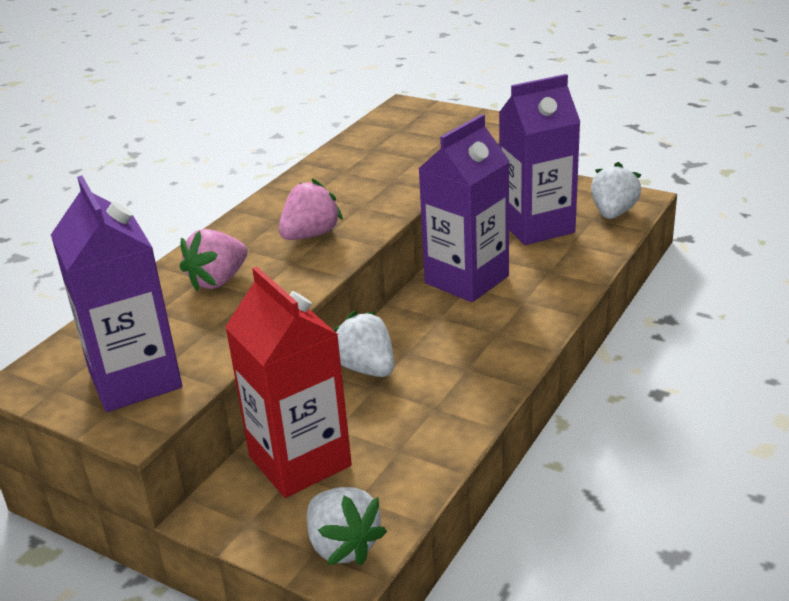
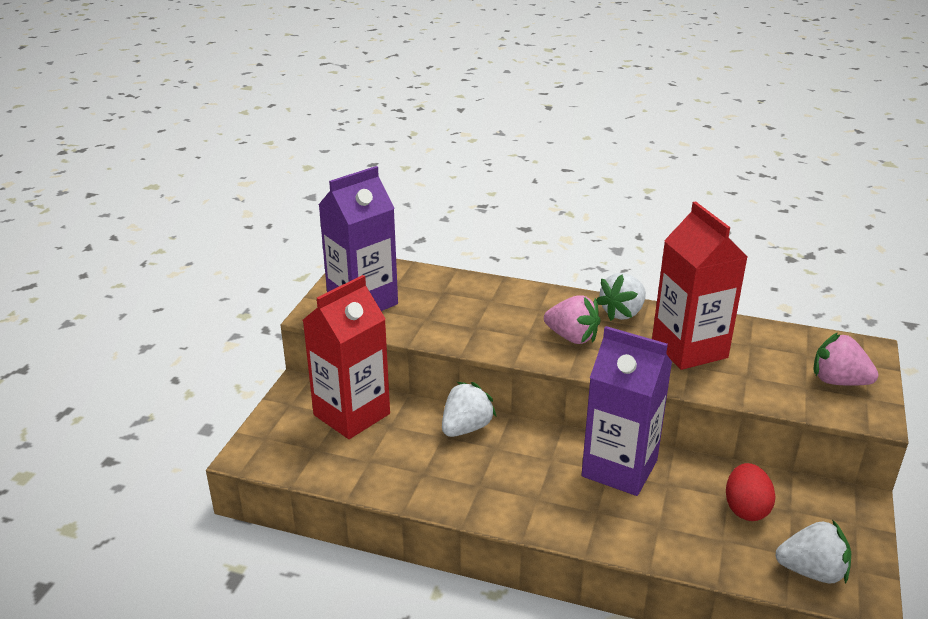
camera: 75 degrees right, 0 degrees up
pink strawberry [180,229,247,291] -> pink strawberry moved to [813,333,879,386]
white strawberry [307,487,387,565] -> white strawberry moved to [597,273,646,321]
purple carton [499,74,580,245] -> red egg [726,463,775,521]
none -> red carton [652,201,747,370]

